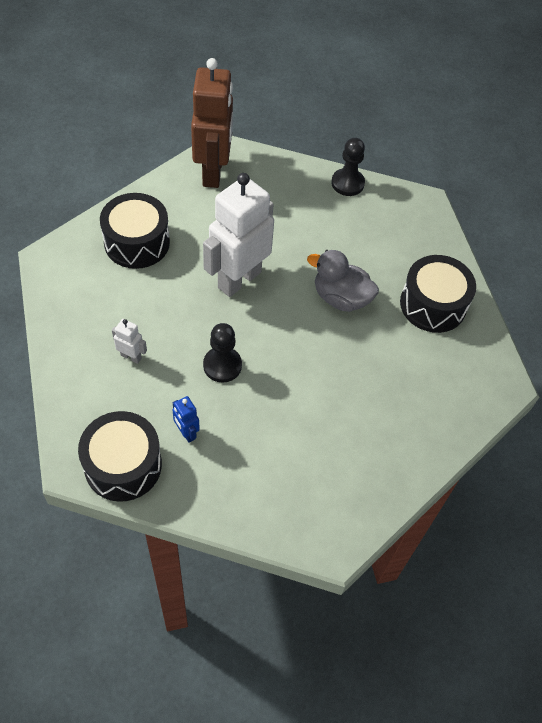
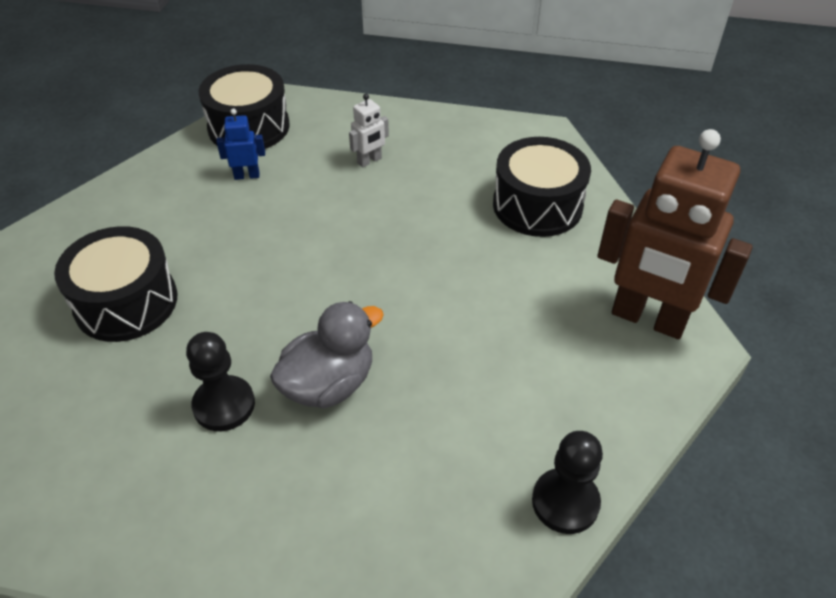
camera: 120 degrees right, 10 degrees down
white robot [203,173,274,297] -> none
black pawn [203,323,242,383] -> black pawn moved to [186,332,255,431]
black drum [400,255,476,333] -> black drum moved to [54,226,177,342]

